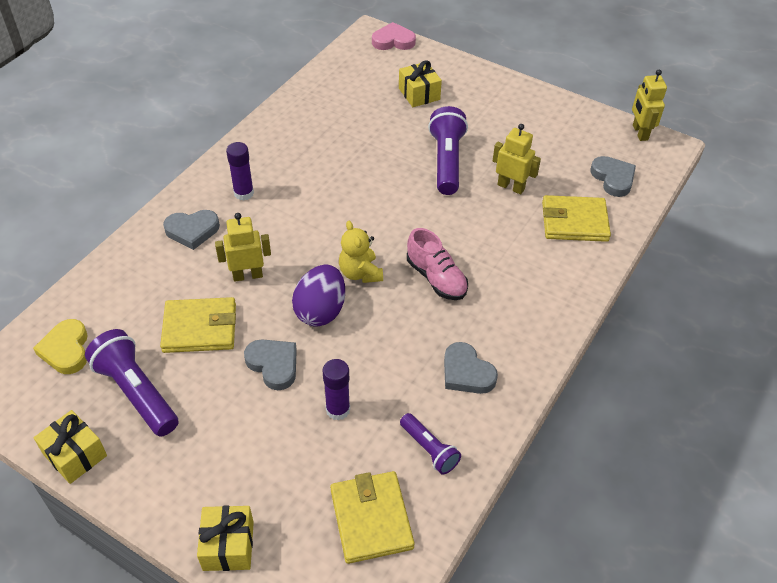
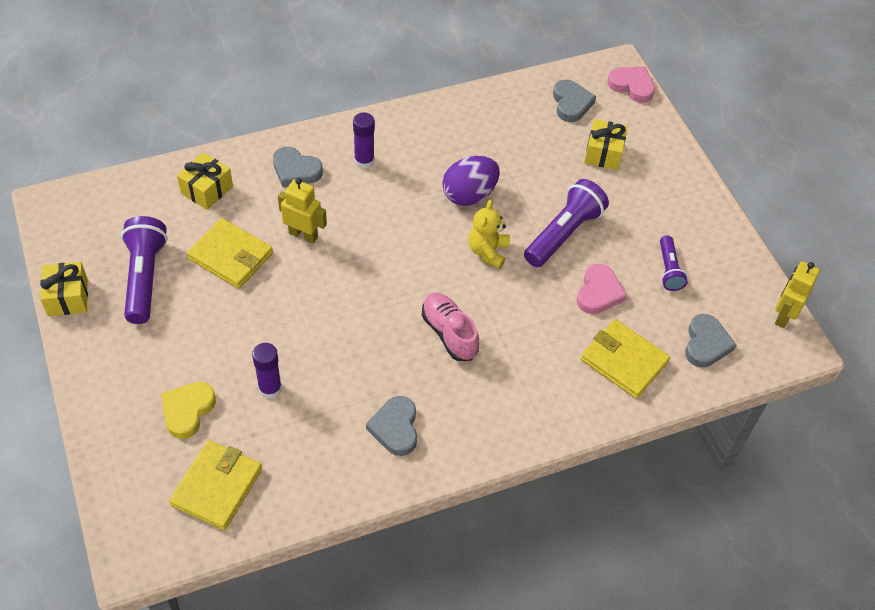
camera: 35 degrees right, 5 degrees up
yellow heart [33,319,88,374] -> yellow heart moved to [161,382,216,439]
yellow gift [197,505,254,571] -> yellow gift moved to [177,152,233,210]
grey heart [244,339,297,390] -> grey heart moved to [553,79,596,122]
purple egg [292,264,345,327] -> purple egg moved to [442,156,500,206]
yellow teddy bear [339,221,383,283] -> yellow teddy bear moved to [468,200,510,269]
purple flashlight [400,413,461,475] -> purple flashlight moved to [660,235,688,291]
pink shoe [407,228,468,300] -> pink shoe turned 150 degrees clockwise [422,293,479,361]
yellow robot [493,124,541,194] -> pink heart [577,264,627,314]

